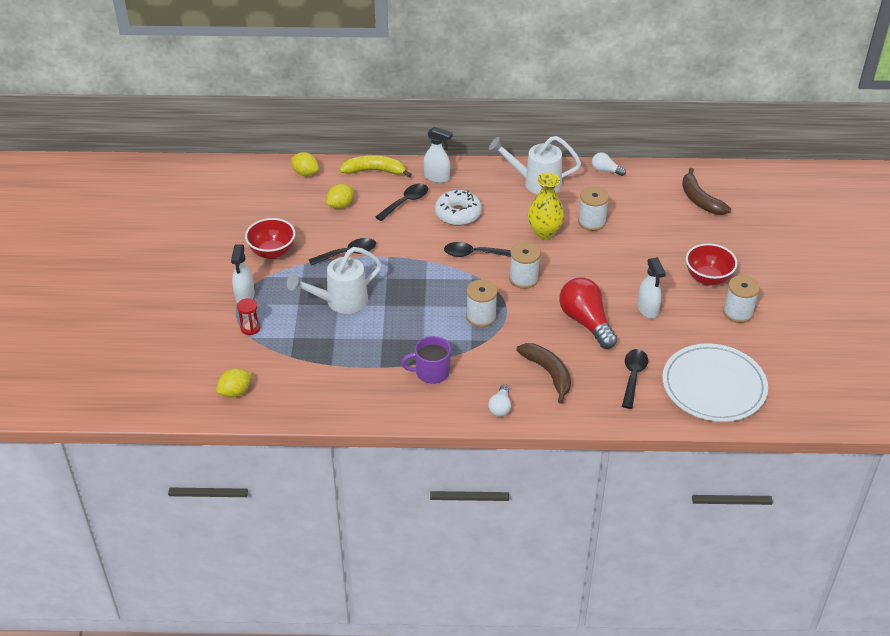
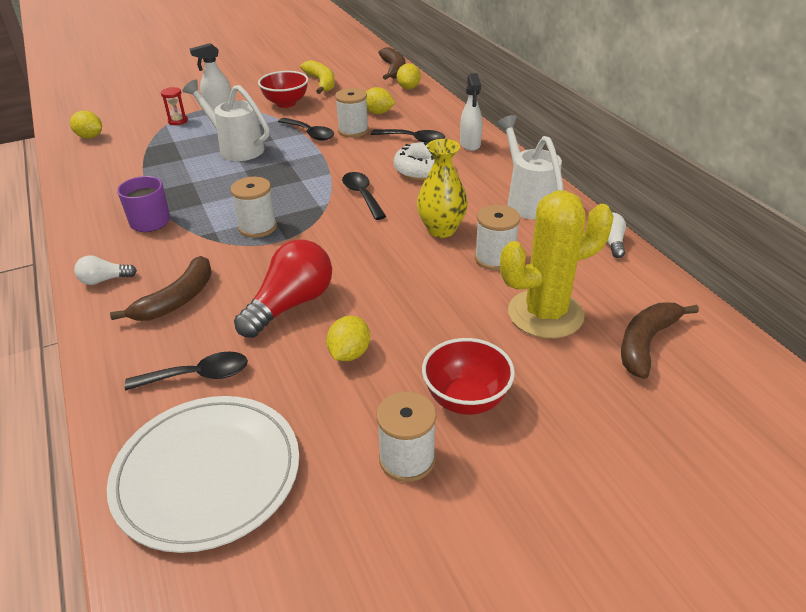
camera: 65 degrees right, 5 degrees down
yellow banana [339,155,412,178] -> yellow banana moved to [300,60,335,94]
white spool [509,242,541,289] -> white spool moved to [335,88,369,137]
white spray bottle [637,257,666,319] -> yellow lemon [326,316,370,361]
none -> brown banana [378,47,406,80]
none -> yellow cactus [500,191,613,338]

